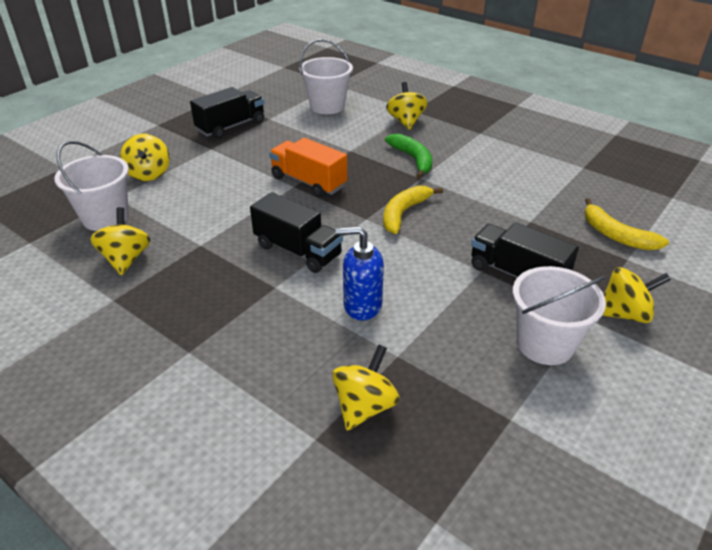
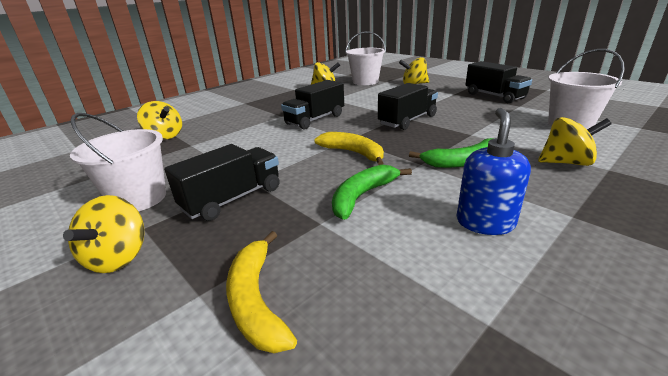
camera: 100 degrees right, 10 degrees down
orange truck [269,138,347,197] -> black truck [378,83,438,130]
blue soap dispenser [335,226,384,320] -> blue soap dispenser moved to [457,108,531,235]
yellow banana [585,198,669,250] -> yellow banana turned 75 degrees counterclockwise [226,231,297,353]
none -> green banana [332,165,412,220]

